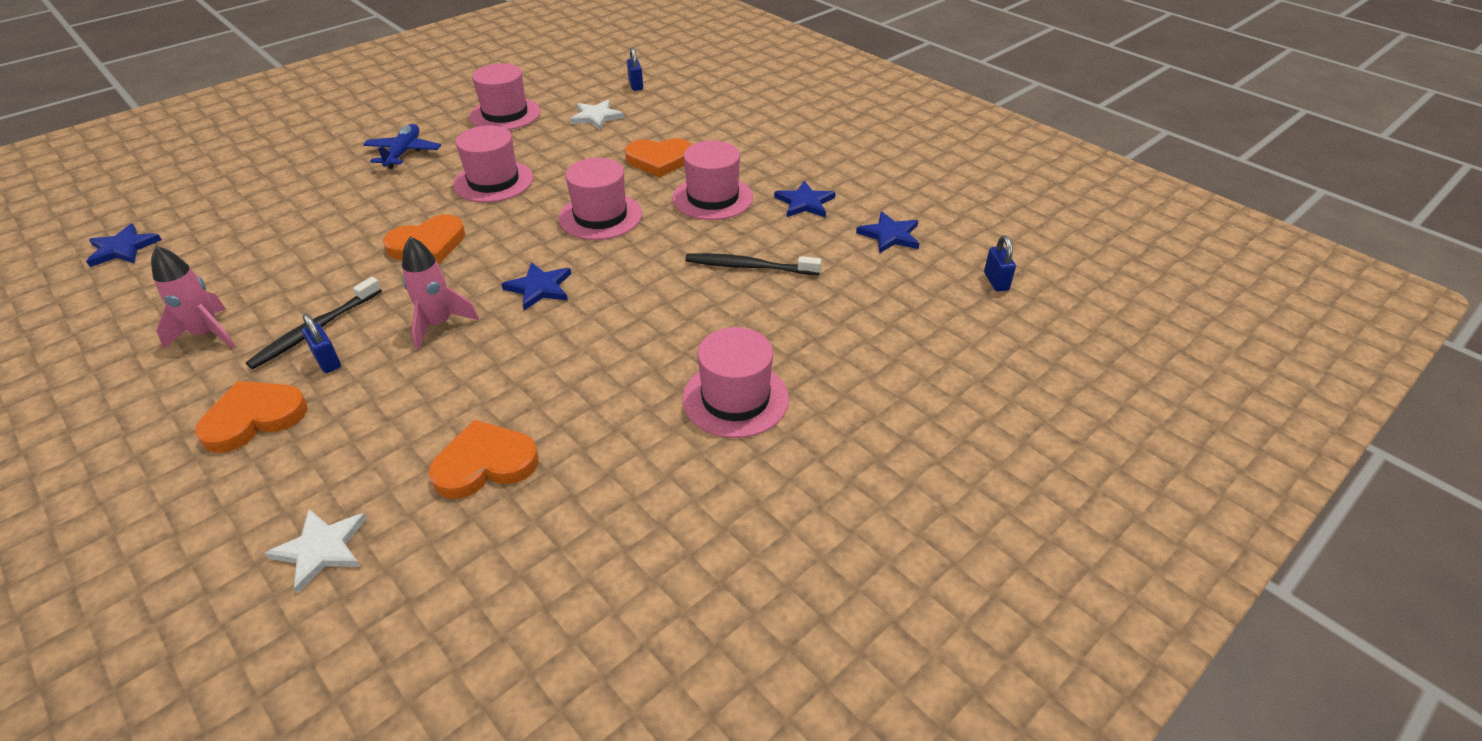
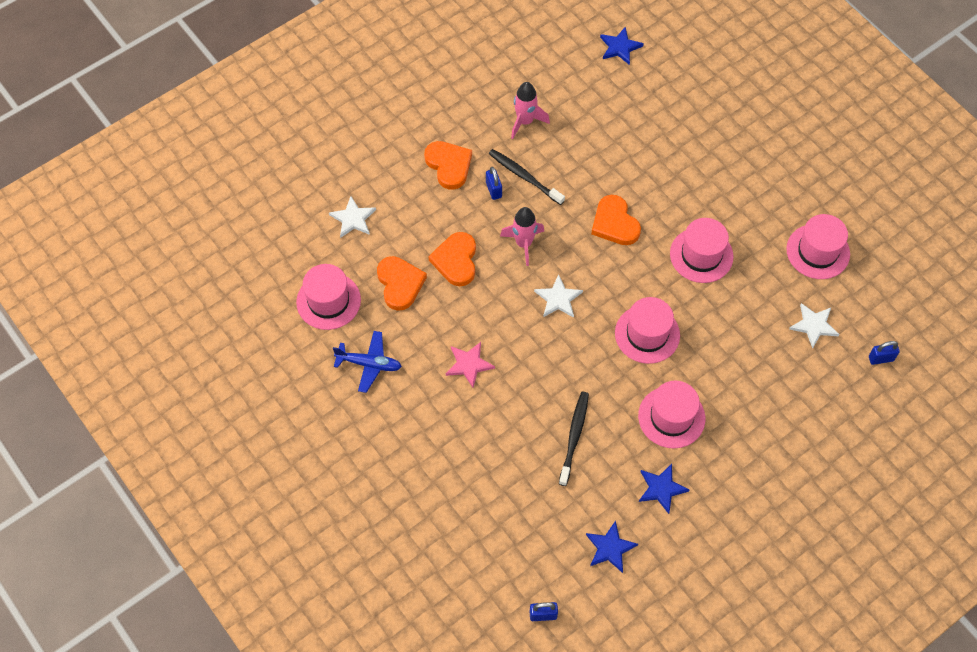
camera: 95 degrees right, 20 degrees up
blue padlock [302,314,341,373] -> blue padlock turned 75 degrees counterclockwise [486,167,502,200]
blue plane [363,124,441,169] -> blue plane moved to [333,331,402,393]
blue star [501,262,571,311] -> white star [534,275,583,318]
orange heart [625,138,692,177] -> orange heart moved to [428,232,476,286]
pink hat [682,327,789,438] -> pink hat moved to [296,264,361,330]
none -> pink star [446,342,495,388]

